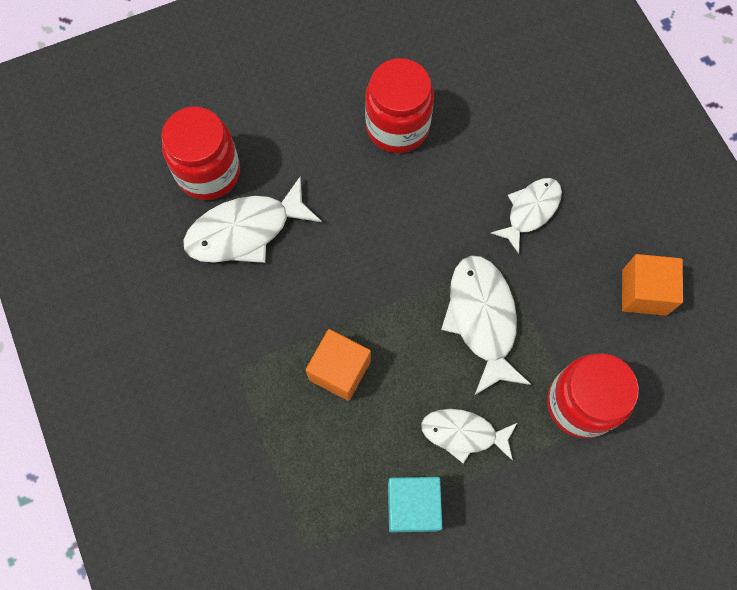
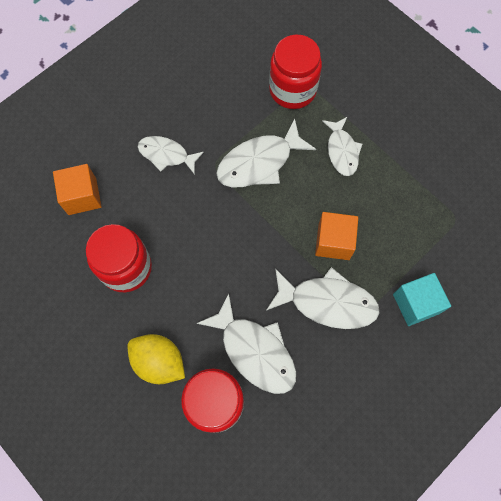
camera: 110 degrees left, 0 degrees up
turquoise cube [388,477,442,533] -> turquoise cube moved to [393,273,451,326]
orange cube [622,254,683,316] -> orange cube moved to [53,164,102,215]
none -> yellow lemon [127,334,185,384]
none -> white fish [267,267,380,329]

